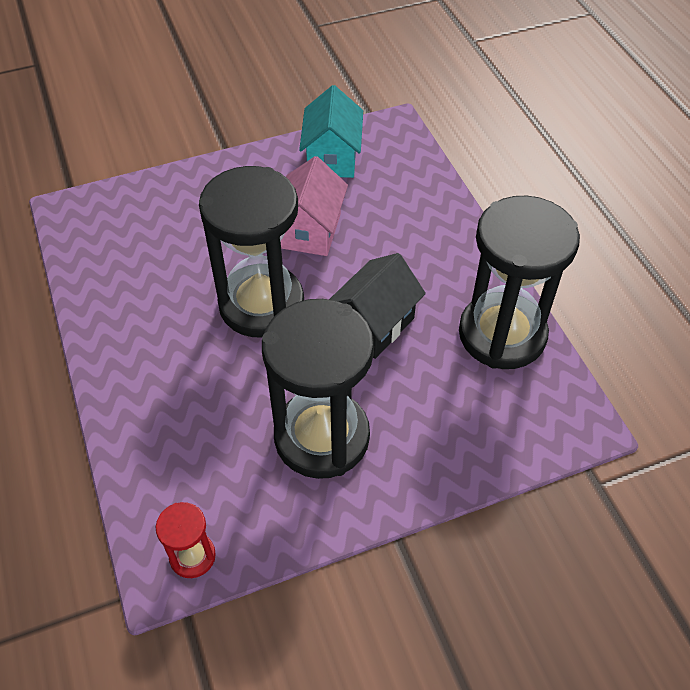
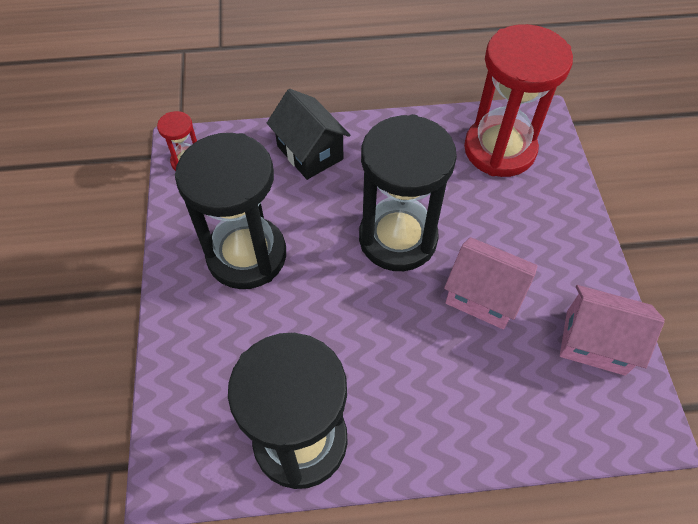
camera: 105 degrees right, 5 degrees up
turquoise house [299,85,363,178] -> pink house [560,285,665,376]
black house [329,253,426,359] -> black house moved to [267,89,350,180]
none -> red hourglass [464,24,573,177]

